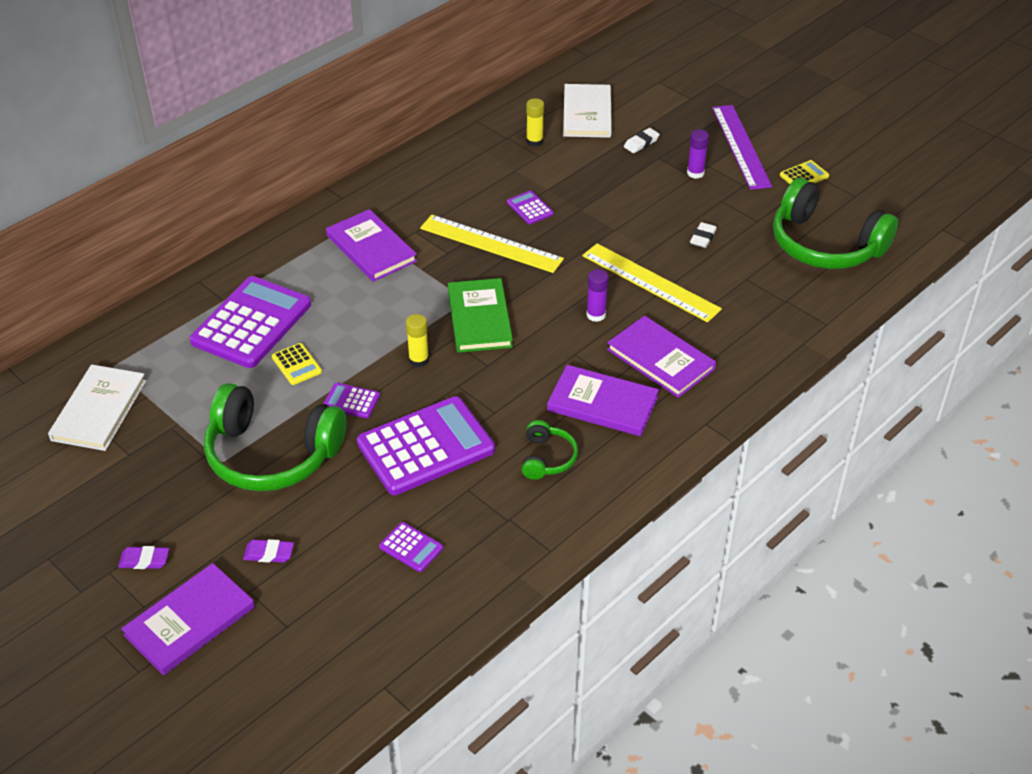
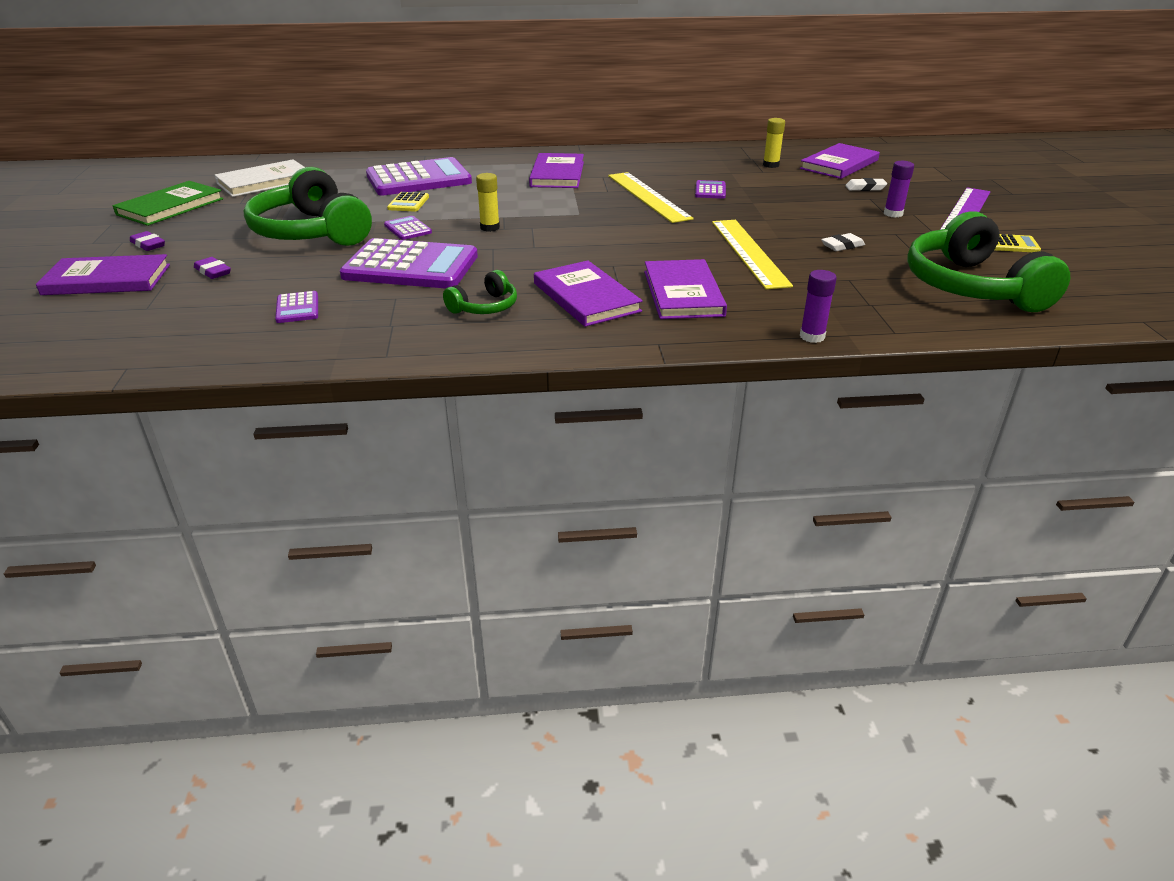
camera: 40 degrees right, 10 degrees down
green book [448,278,513,353] -> green book moved to [113,181,223,226]
white book [563,84,612,138] -> purple book [800,143,880,179]
purple glue stick [586,269,609,322] -> purple glue stick moved to [800,270,837,343]

